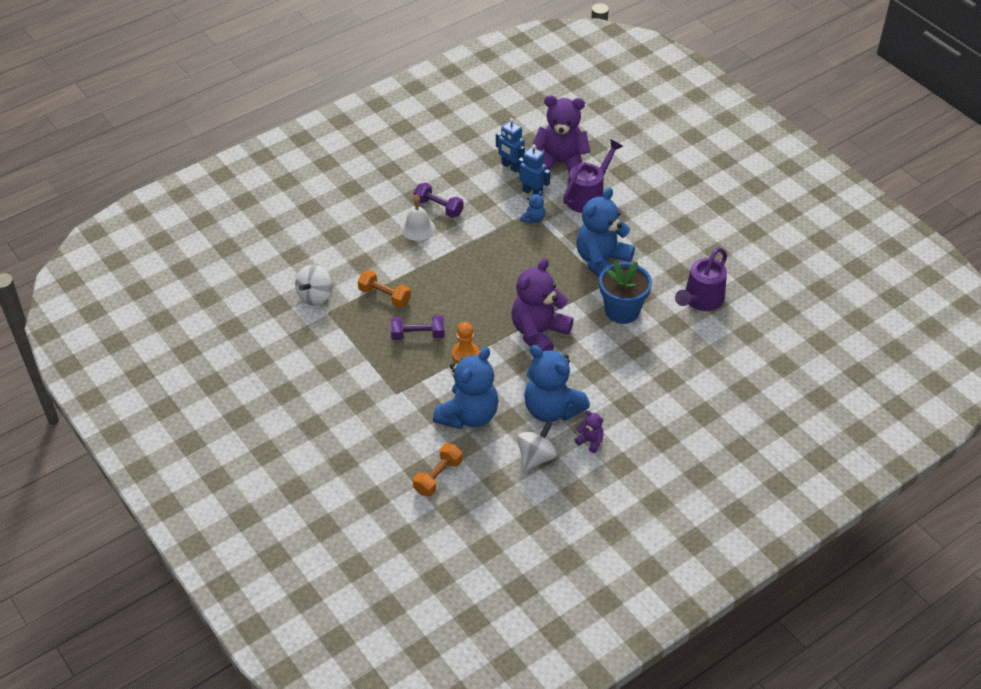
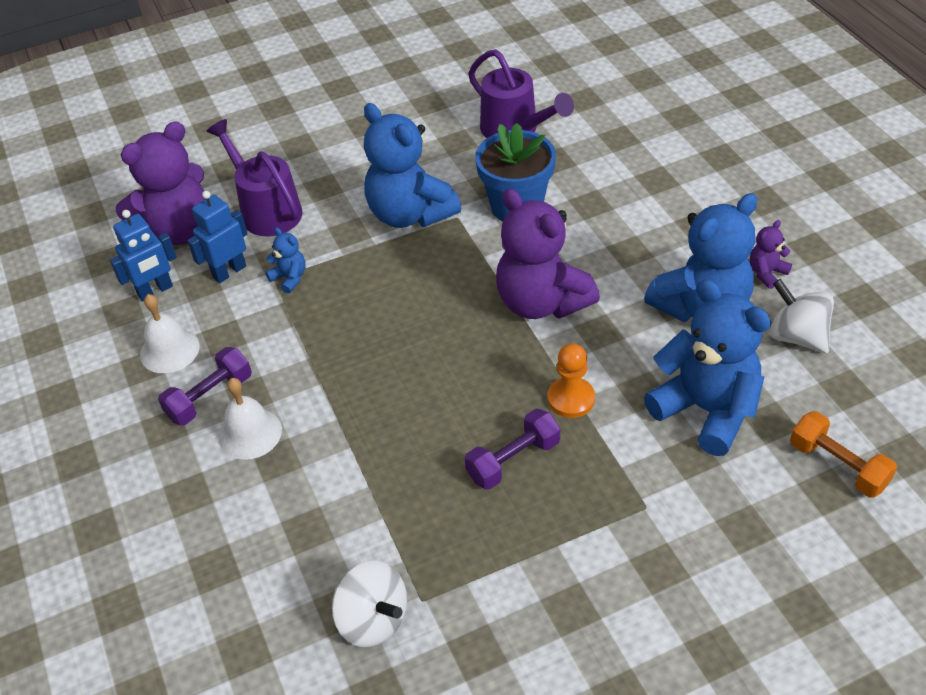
camera: 75 degrees left, 0 degrees up
orange dumbbell [358,270,411,308] -> none
purple dumbbell [391,315,445,340] -> purple dumbbell turned 45 degrees clockwise [465,409,560,490]
purple teddy bear [532,95,591,174] -> purple teddy bear turned 150 degrees counterclockwise [116,121,205,245]
none -> white bell [140,294,199,373]

